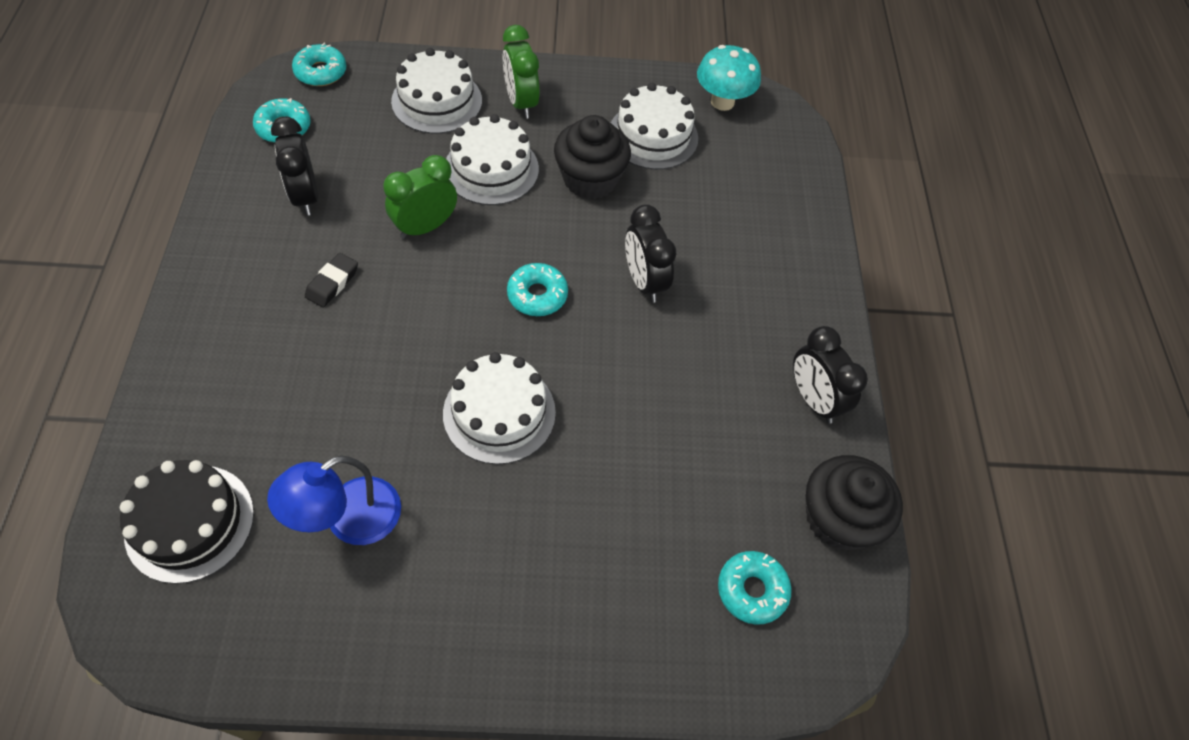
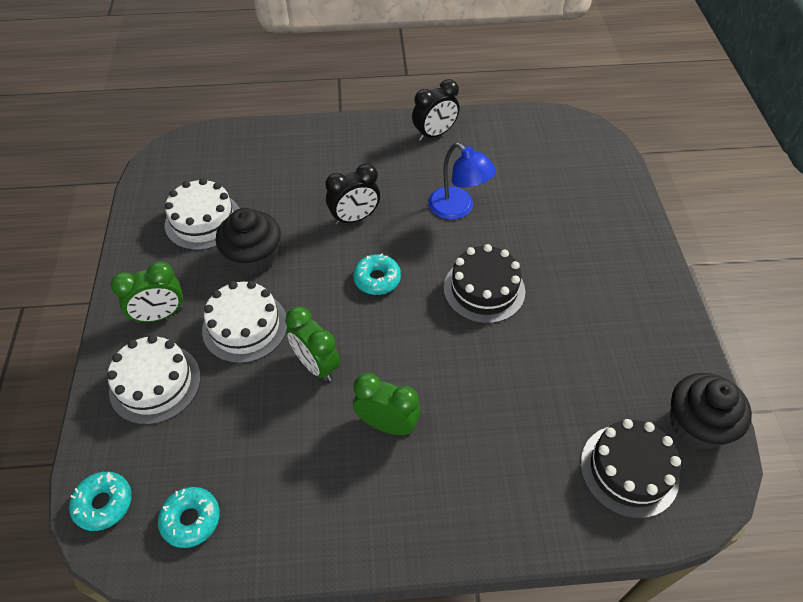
camera: 90 degrees left, 5 degrees down
blue lamp [267,456,401,545] -> blue lamp moved to [428,143,496,220]
black clock [271,117,318,216] -> none
black eraser [305,253,358,308] -> green clock [353,373,421,435]
white cake [443,352,556,464] -> black cake [444,244,525,323]
turquoise mushroom [697,45,761,111] -> none
turquoise donut [718,551,791,625] -> none
black cupcake [805,455,903,550] -> black cupcake moved to [670,373,752,449]

